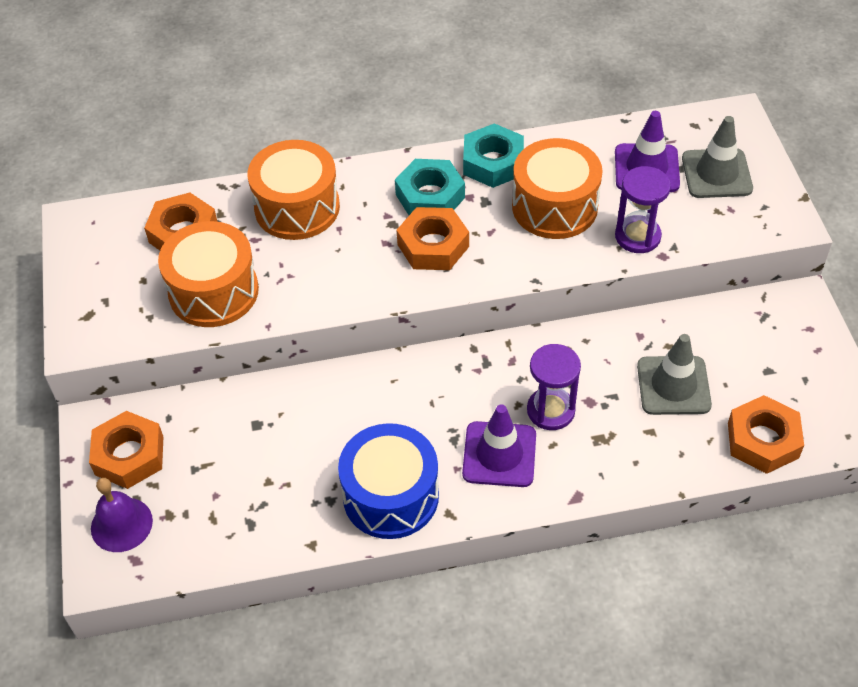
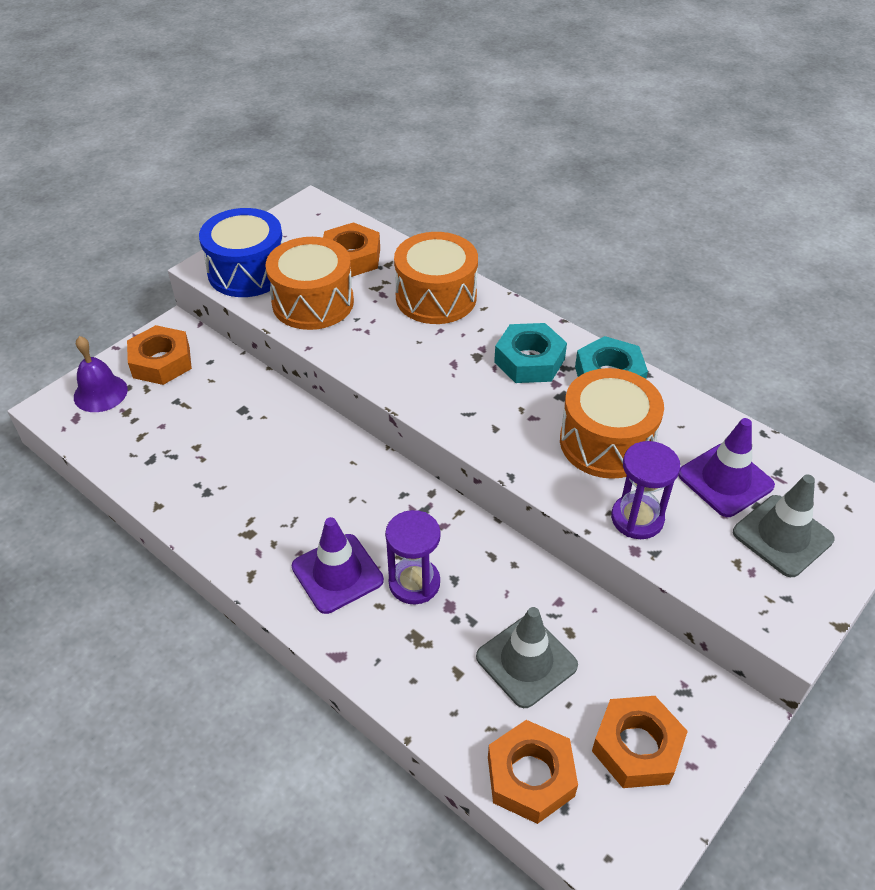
camera: 50 degrees right, 5 degrees down
blue drum [338,423,439,539] -> blue drum moved to [199,208,283,297]
orange nut [397,207,469,270] -> orange nut moved to [592,696,688,788]

